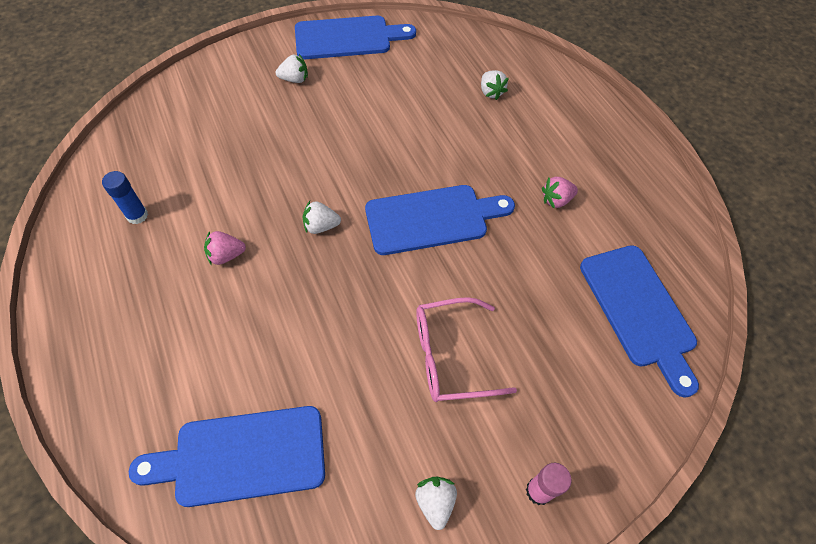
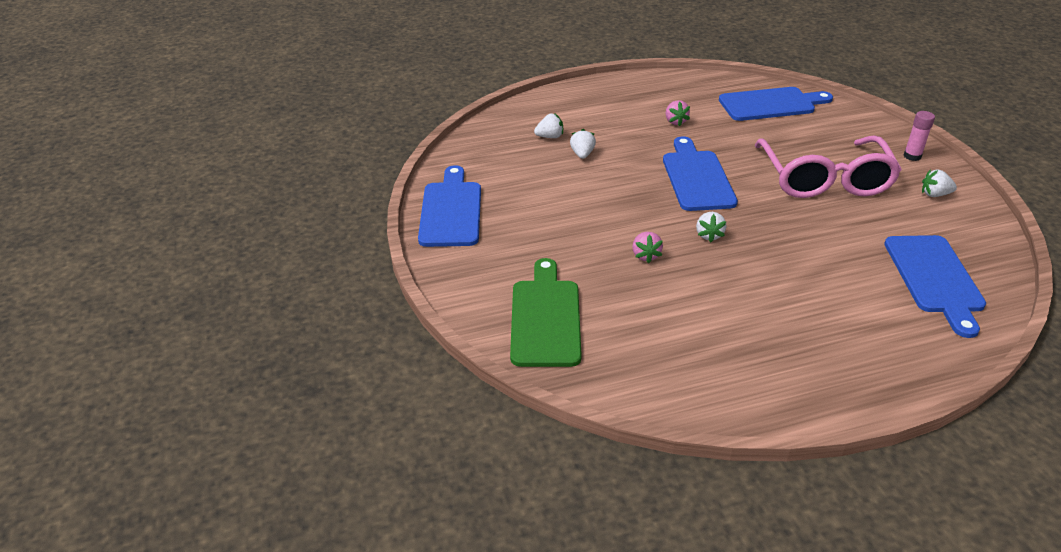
camera: 80 degrees left, 20 degrees down
blue glue stick [102,171,148,224] -> none
pink strawberry [204,231,246,266] -> pink strawberry moved to [632,232,663,263]
white strawberry [276,54,308,83] -> white strawberry moved to [570,129,596,159]
pink glasses [416,297,517,402] -> pink glasses [754,136,902,198], size x1.58
none -> green cutting board [510,258,582,367]

